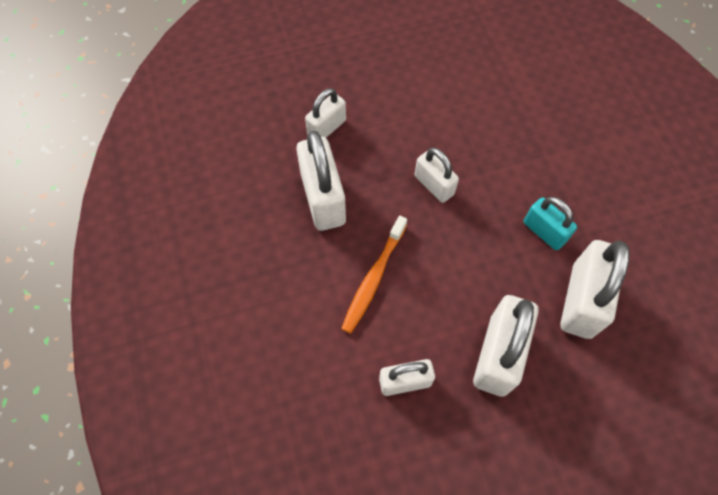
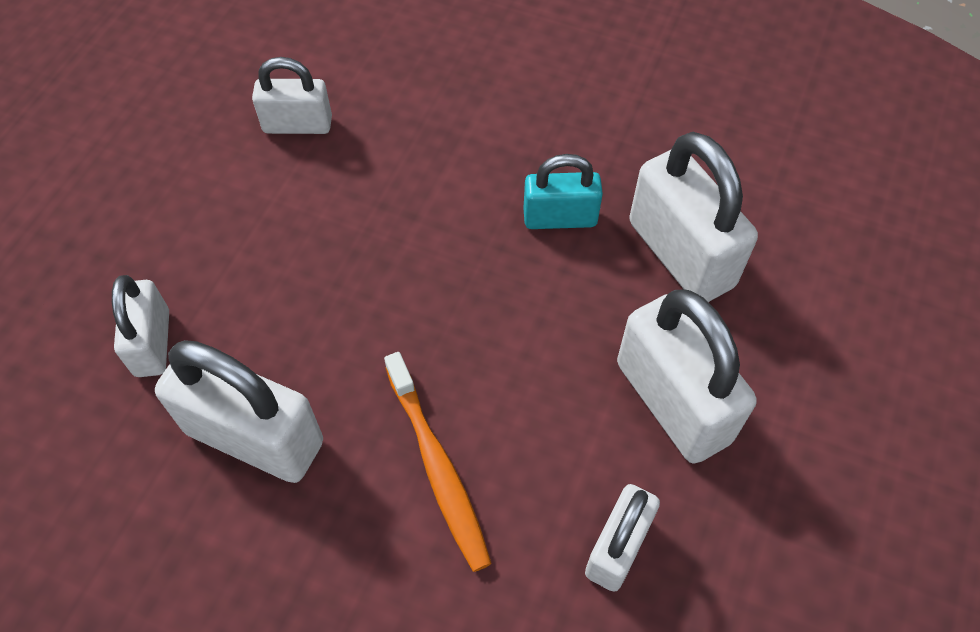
camera: 50 degrees left, 5 degrees down
white padlock [415,148,459,203] -> white padlock moved to [252,57,332,134]

